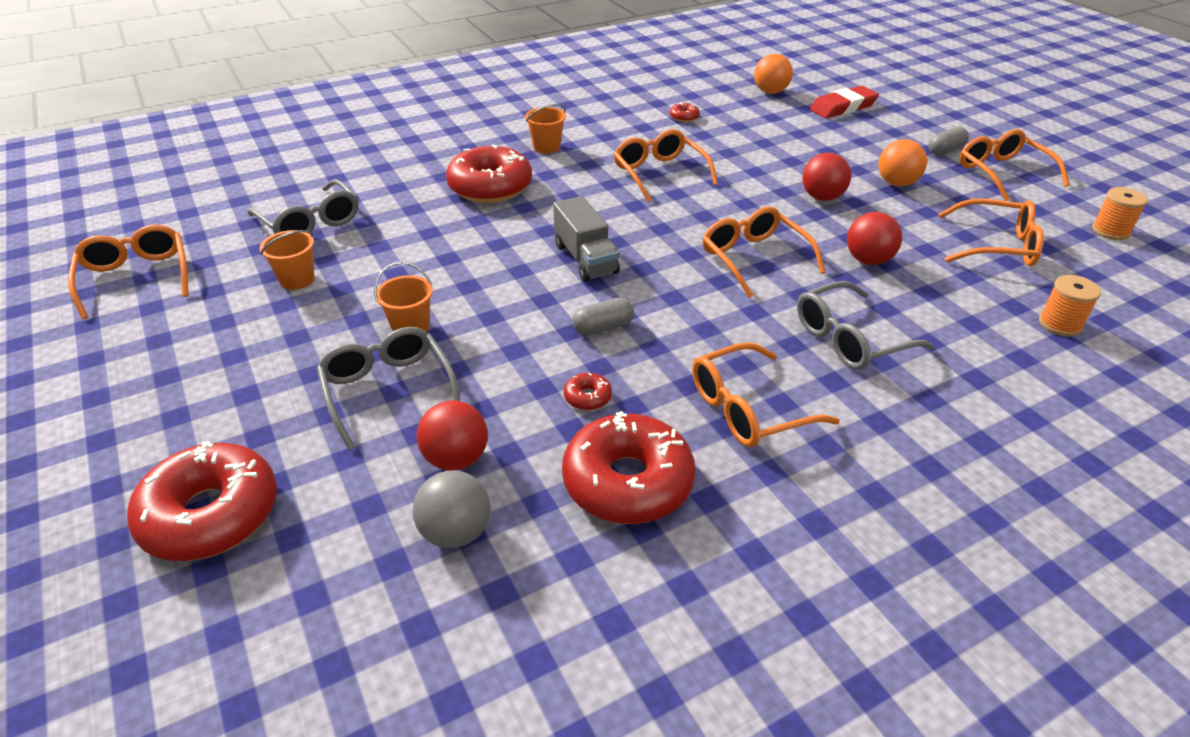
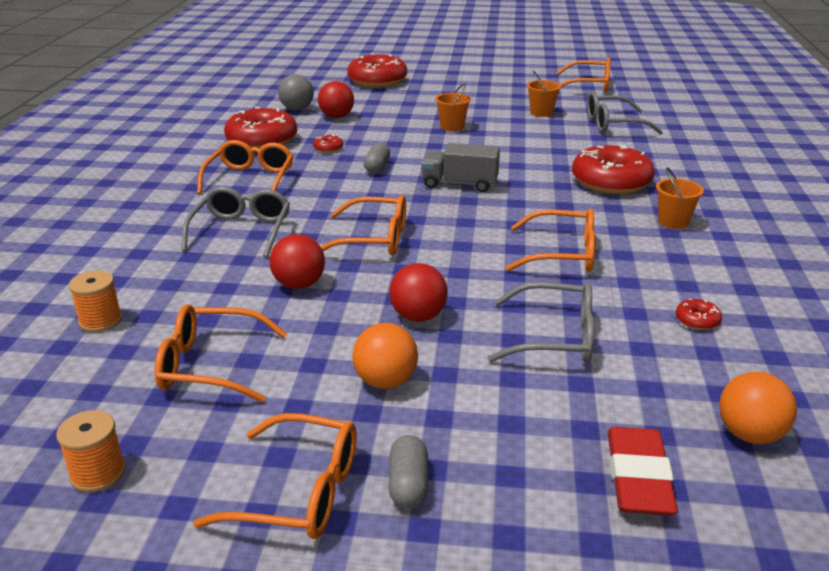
camera: 125 degrees right, 10 degrees down
grey glasses [316,327,461,450] -> grey glasses moved to [488,282,594,363]
orange glasses [938,199,1044,266] -> orange glasses turned 45 degrees clockwise [155,304,287,403]

